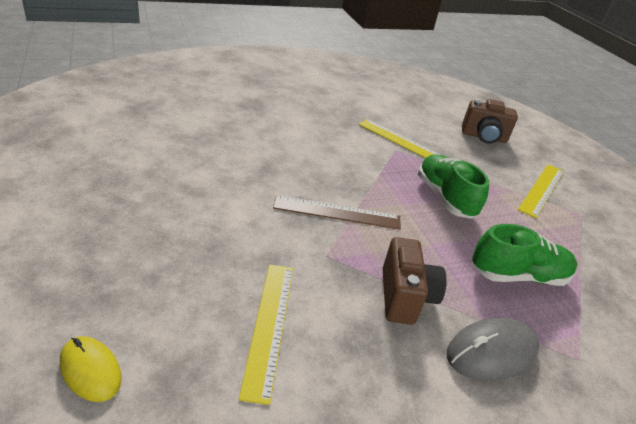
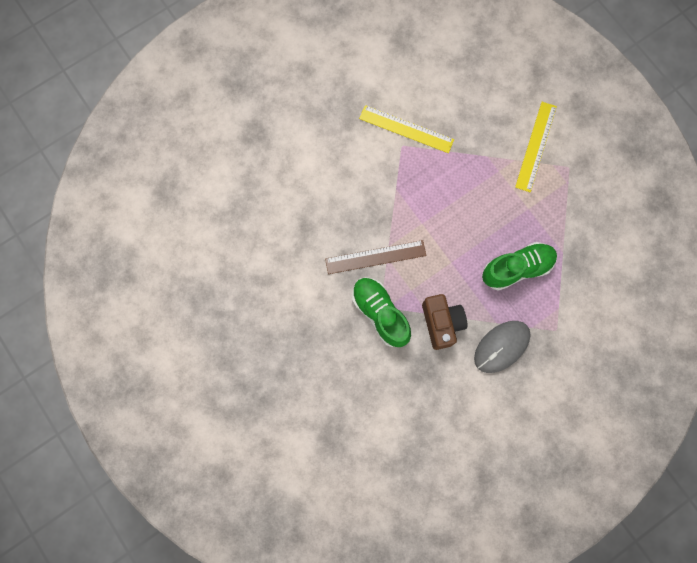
camera: 10 degrees left, 40 degrees up
yellow mouse [60,336,122,402] -> none
yellow ruler [239,264,293,405] -> none
green shoe [418,154,489,219] -> green shoe moved to [352,277,411,347]
brown camera [462,99,518,144] -> none

